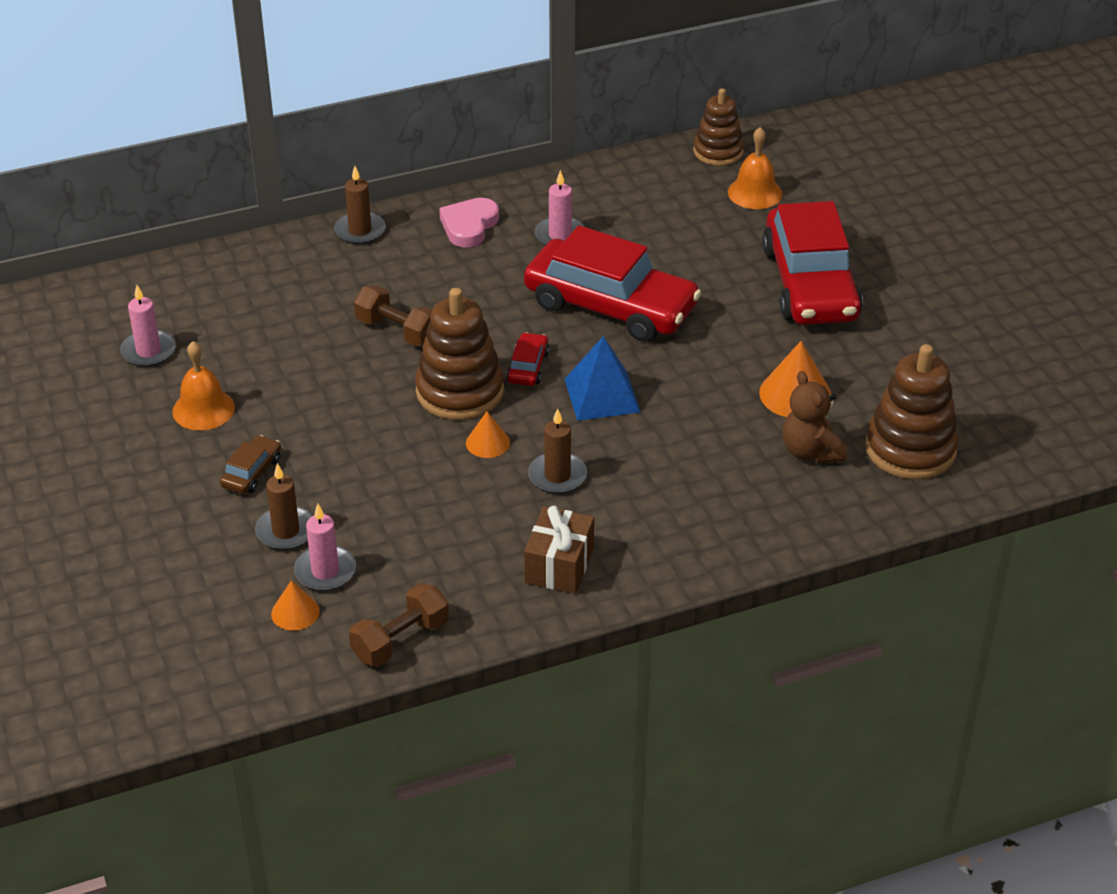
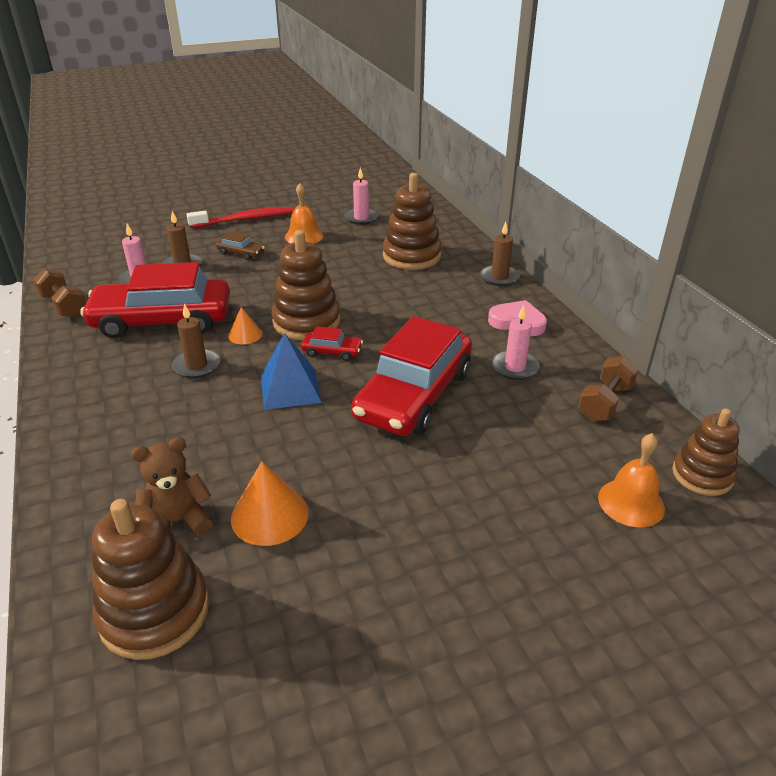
camera: 90 degrees right, 5 degrees down
orange cone [271,580,320,631] -> none
brown dumbbell [354,285,432,347] -> brown dumbbell moved to [578,356,639,421]
brown gift [524,506,594,594] -> none
red car [762,201,863,325] -> red car moved to [80,262,230,338]
none -> red toothbrush [186,207,294,228]
none -> brown stacking toy [383,173,442,270]

